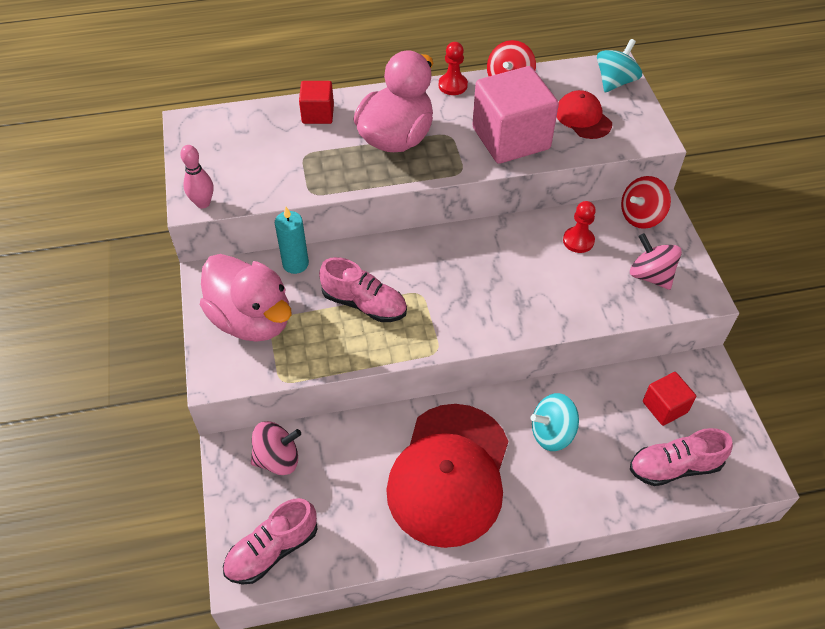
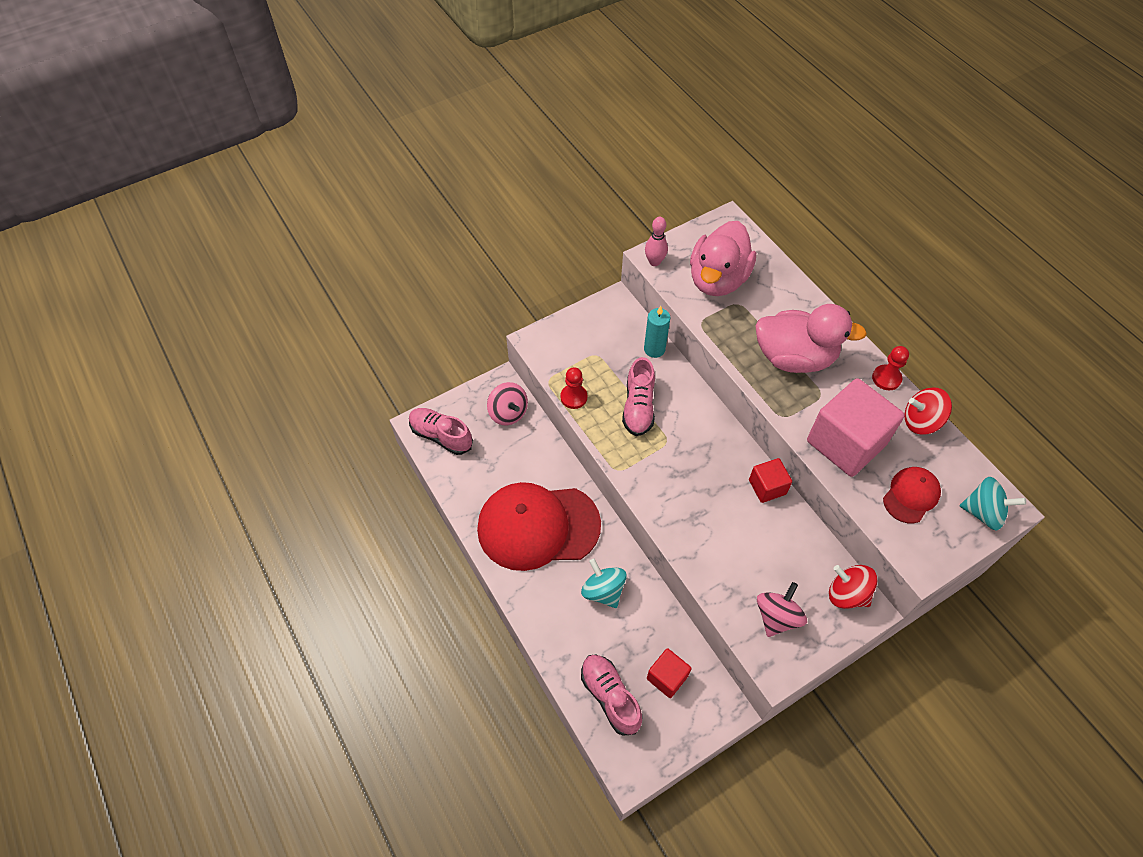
camera: 70 degrees right, 5 degrees up
pink duck [200,254,292,342] -> pink duck moved to [690,221,756,296]
red cube [299,81,334,124] -> red cube moved to [749,458,792,503]
red pawn [563,201,596,253] -> red pawn moved to [560,367,587,409]

